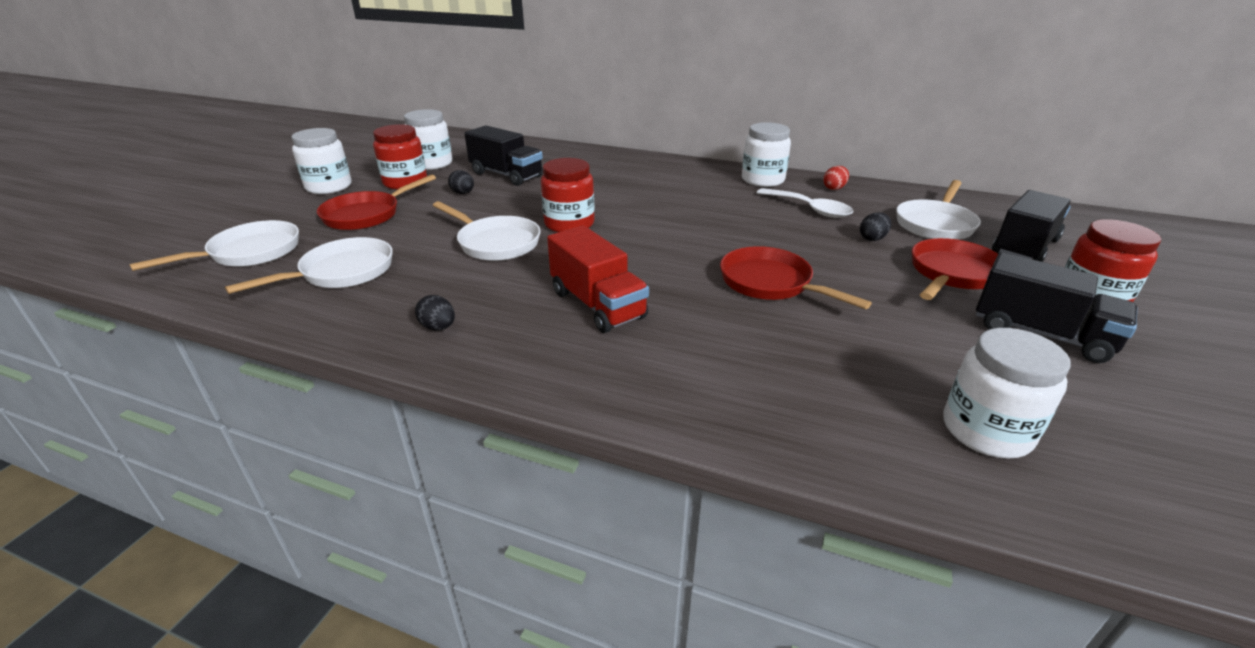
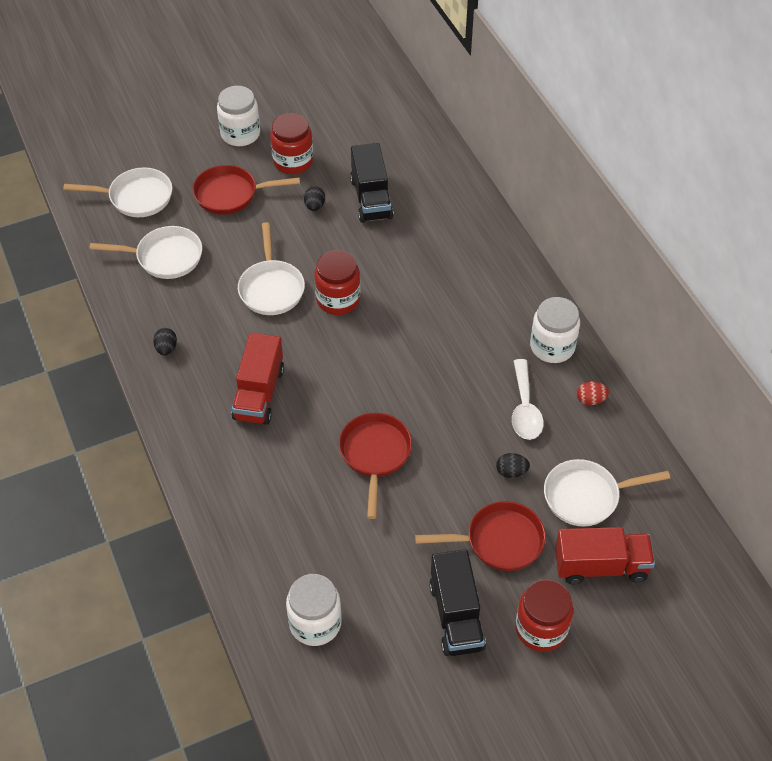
camera: 45 degrees right, 20 degrees up
white jar [404,109,452,170] -> none
black truck [992,190,1071,262] -> red truck [555,527,655,585]

